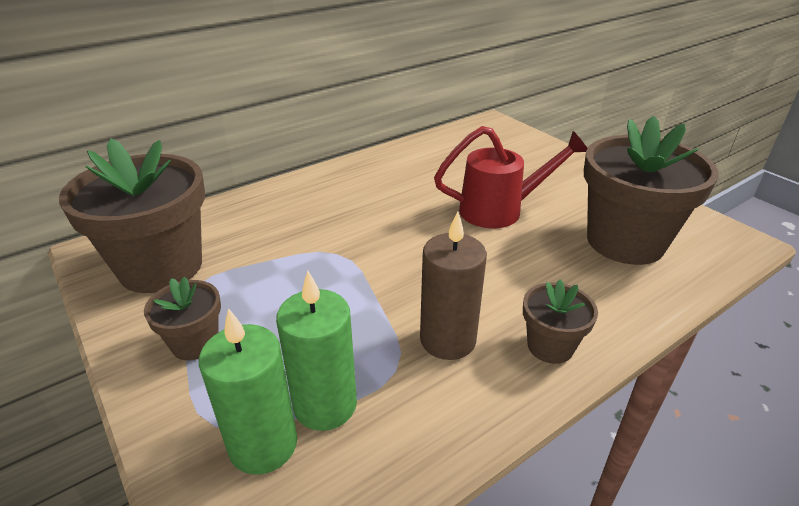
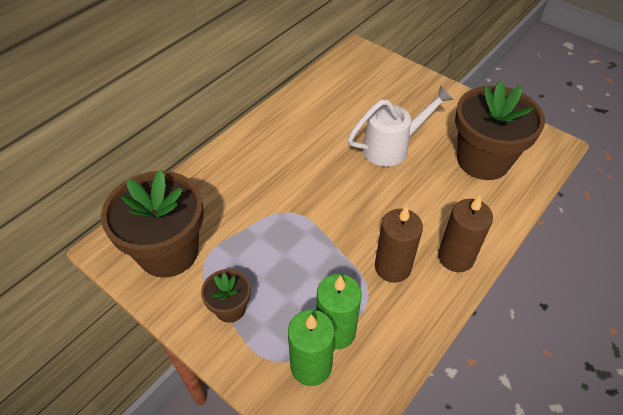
camera: 15 degrees left, 15 degrees up
red watering can [434,126,588,228] -> white watering can [348,85,454,167]
brown flower pot [523,279,598,364] -> brown candle [438,196,493,272]

